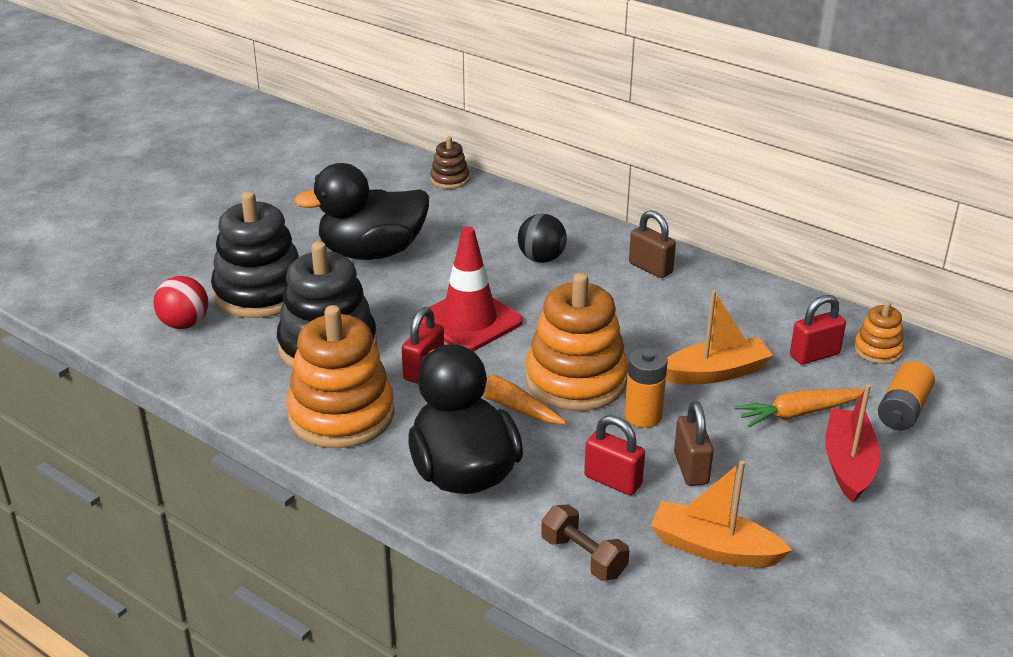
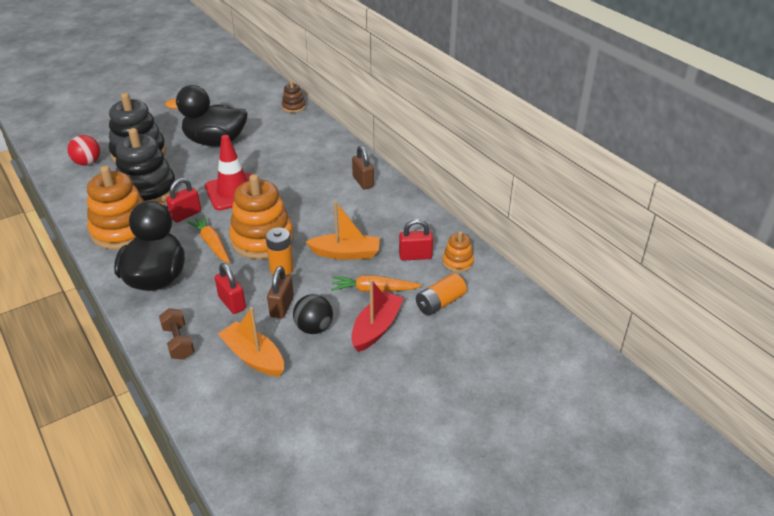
camera: 20 degrees right, 5 degrees up
black ball [518,213,567,263] -> black ball moved to [293,294,333,334]

